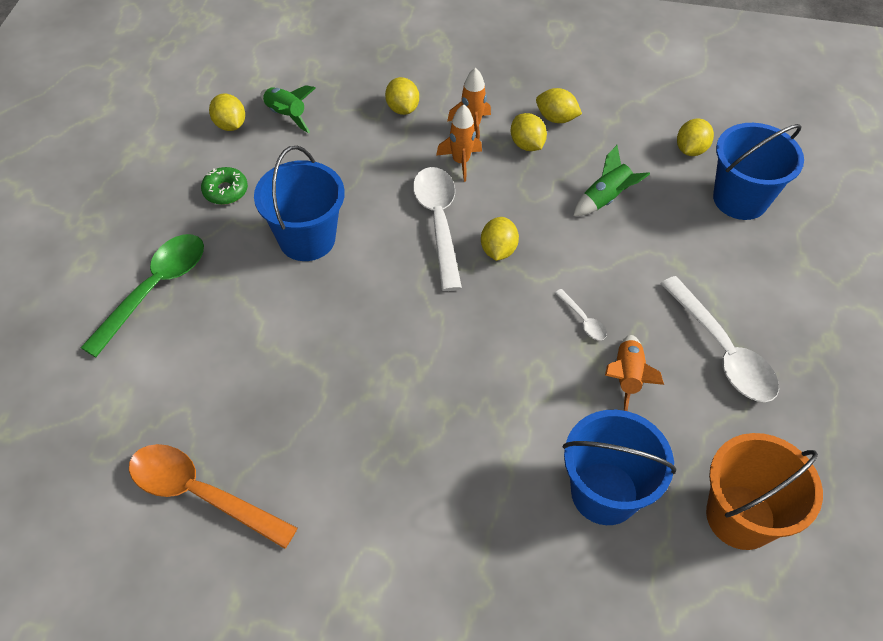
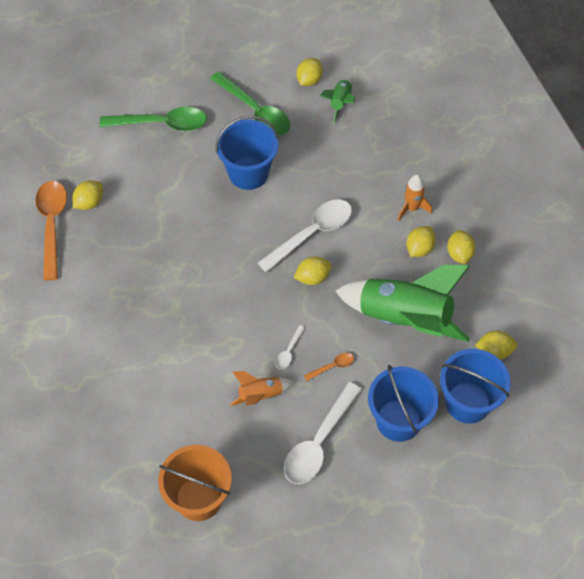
camera: 60 degrees right, 5 degrees up
green donut [201,167,248,205] -> green spoon [210,72,290,135]
yellow lemon [385,77,419,115] -> yellow lemon moved to [73,181,103,210]
orange rocket [436,104,482,182] -> none
blue bucket [563,410,676,525] -> blue bucket moved to [368,365,439,442]
green rocket [573,145,650,216] -> green rocket [335,265,470,342], size x2.17
none -> orange spoon [304,353,354,381]

